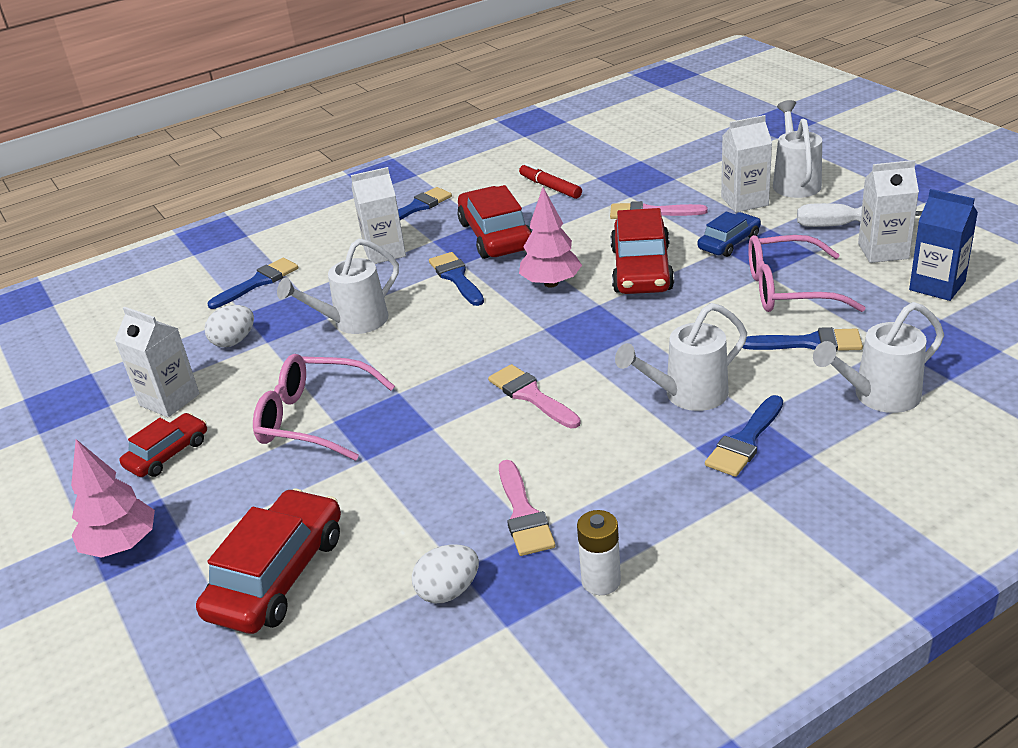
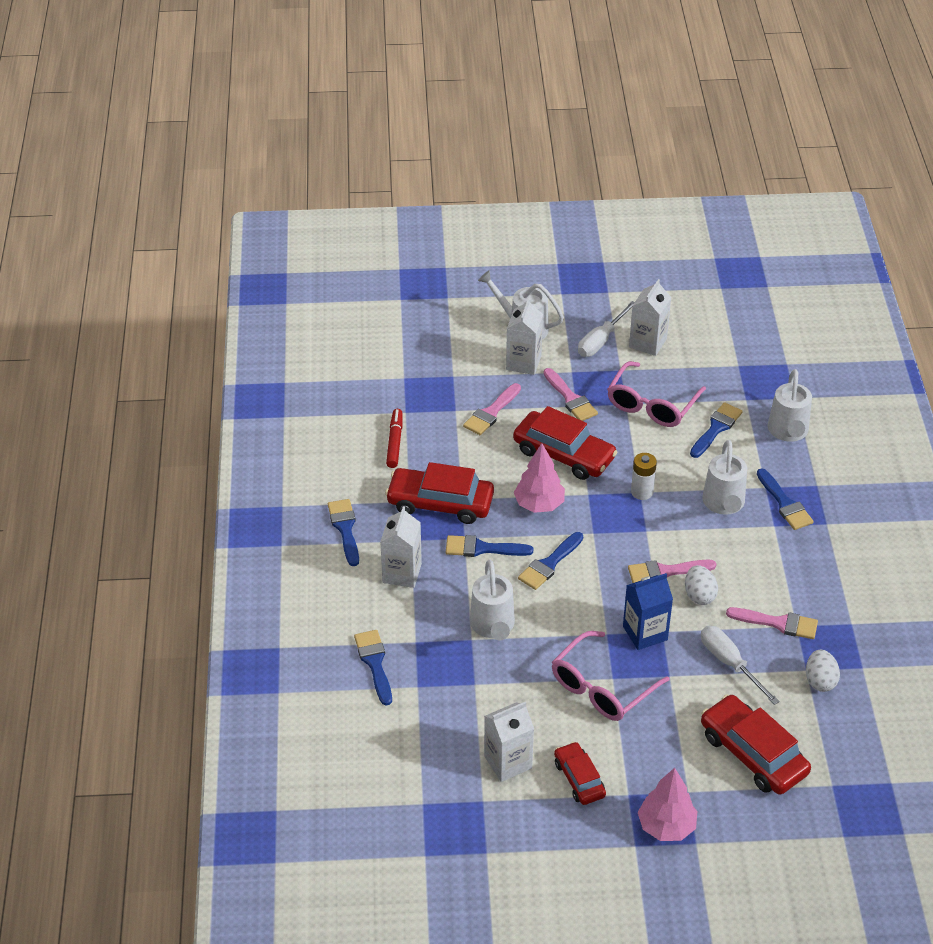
camera: 65 degrees left, 10 degrees up
white egg [205,305,254,347] -> white egg moved to [685,565,718,605]
red marker [519,163,582,199] -> red marker turned 105 degrees clockwise [386,409,403,468]
white battery [577,510,621,595] -> white battery moved to [631,453,657,500]
blue car [698,211,761,257] -> pink brush [543,368,598,421]
blue carton [909,189,978,301] -> blue carton moved to [623,573,673,650]
none -> blue brush [518,532,583,590]
none -> white screwdriver [701,626,780,705]

